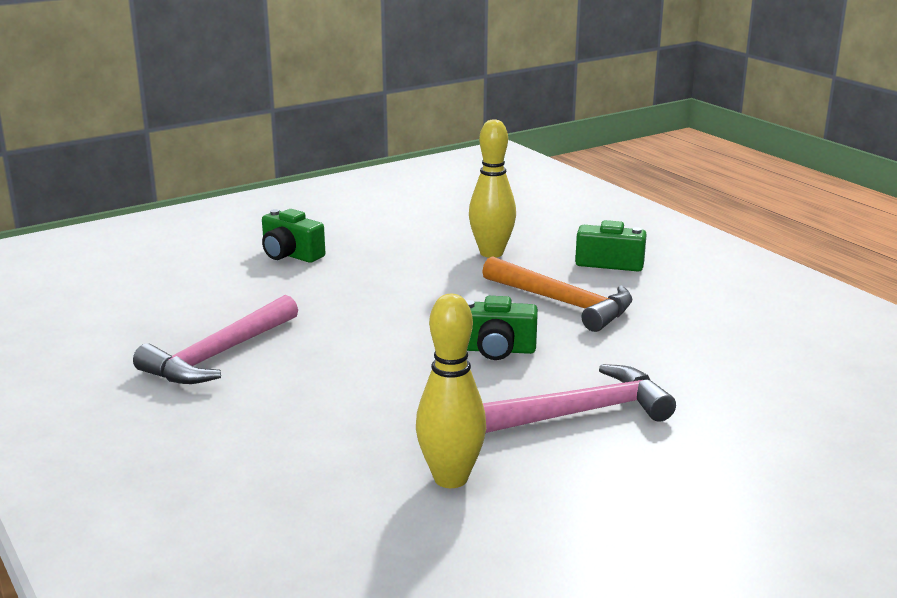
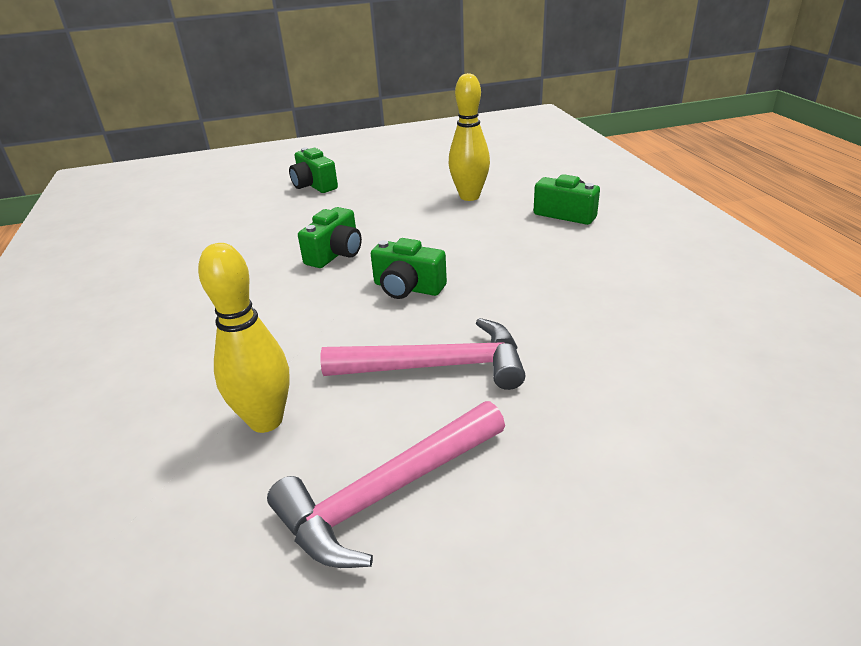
camera: 20 degrees right, 10 degrees up
pink hammer [133,295,298,384] -> pink hammer moved to [267,401,505,568]
orange hammer [482,256,633,332] -> none
none -> green camera [298,207,362,268]

